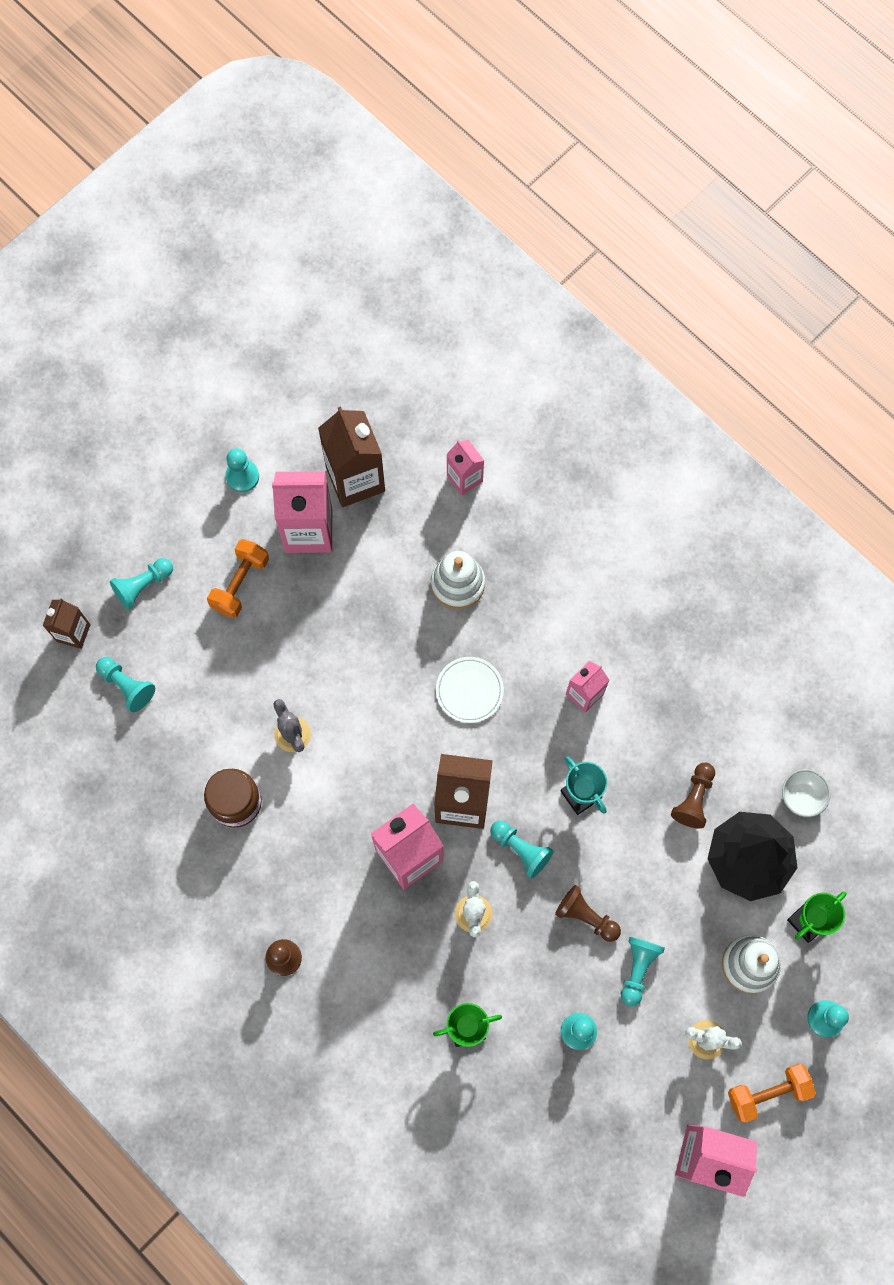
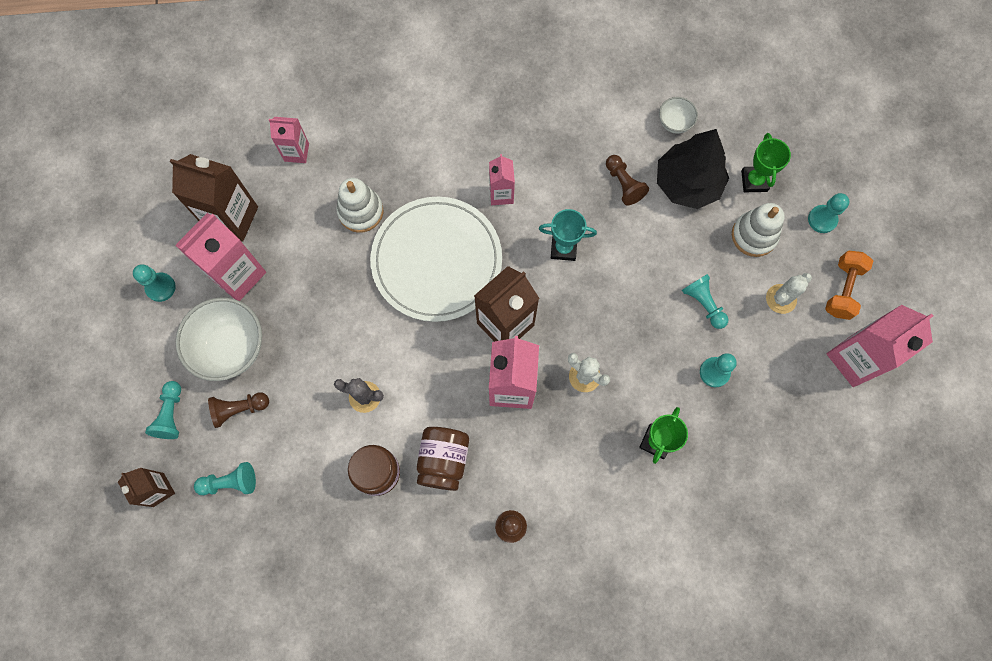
camera: 50 degrees left, 0 degrees up
orange dumbbell [207,539,269,618] -> white bowl [175,298,262,381]
white plate [436,657,504,723] -> white plate [370,197,502,322], size x2.28
turquoise pawn [490,821,554,879] -> none
brown pawn [555,885,621,942] -> brown pawn moved to [208,393,269,428]
none -> brown jar [417,427,469,491]

